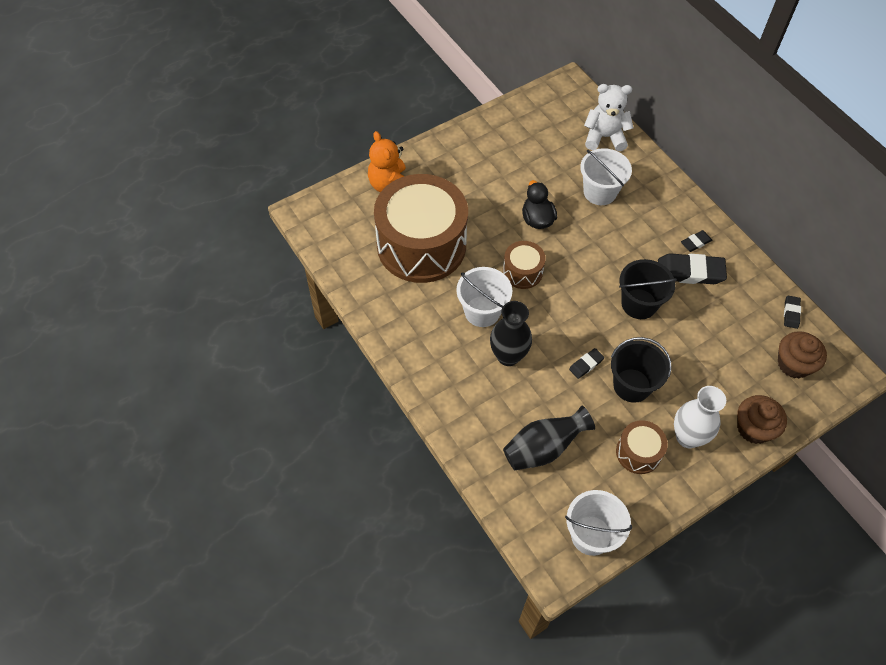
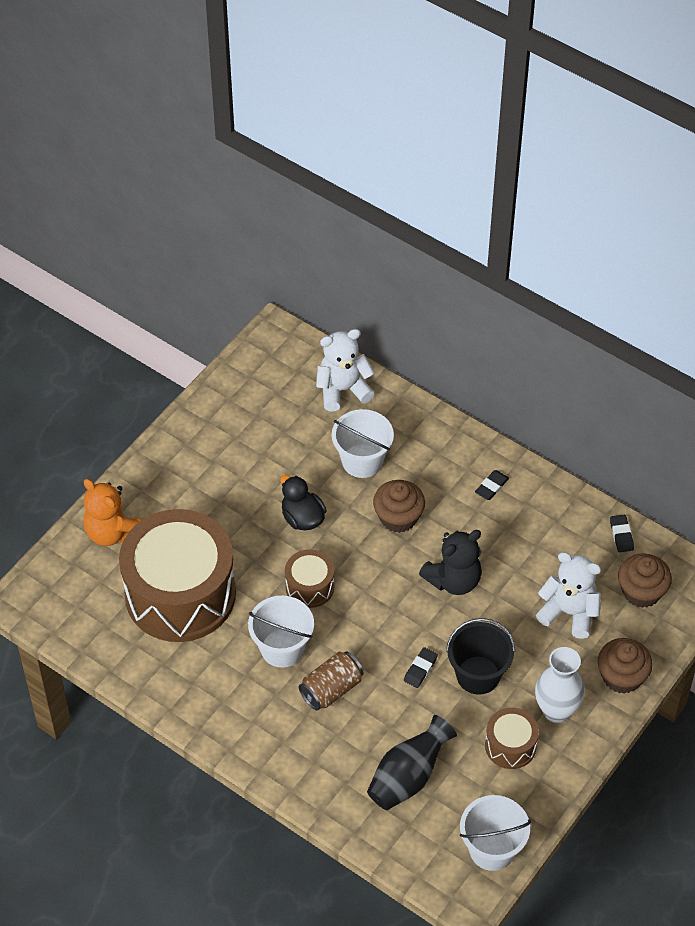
camera: 20 degrees left, 5 degrees down
black vase [490,301,532,366] -> brown can [299,651,364,711]
black bucket [619,259,677,319] -> black teddy bear [419,530,482,595]
black eraser [658,253,727,284] -> none
none -> brown cupcake [373,480,425,533]
none -> white teddy bear [536,552,601,639]

